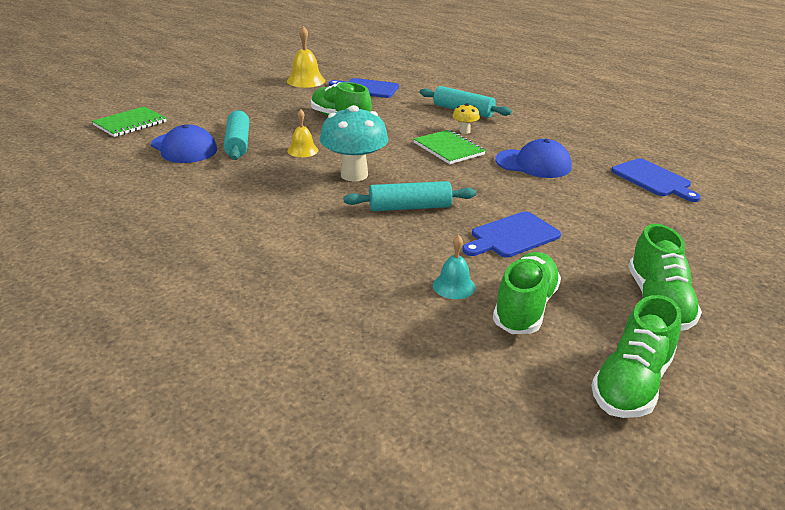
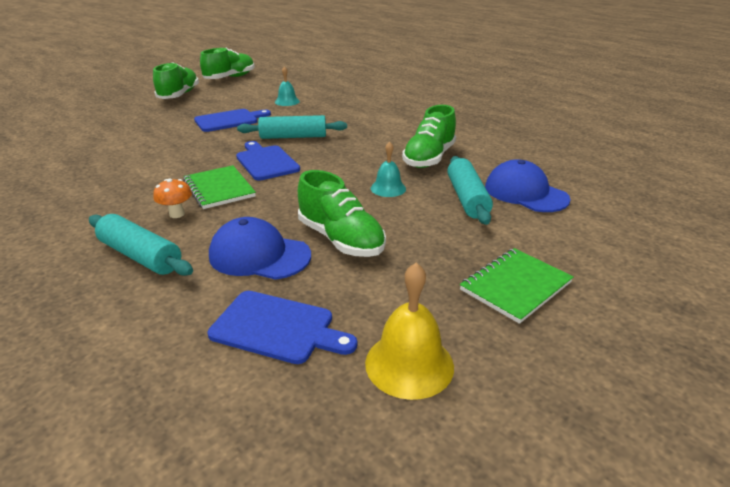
camera: 175 degrees left, 0 degrees up
green notebook [92,106,166,137] -> green notebook moved to [460,248,574,324]
yellow bell [287,109,318,157] -> turquoise bell [371,141,406,197]
turquoise mushroom [320,105,388,181] -> none
yellow mushroom [453,103,480,134] -> orange mushroom [154,178,192,218]
green shoe [493,252,561,334] -> green shoe moved to [402,105,456,168]
blue cap [495,139,572,178] -> blue cap moved to [209,217,311,280]
blue cutting board [611,158,701,202] -> blue cutting board moved to [236,141,300,180]

